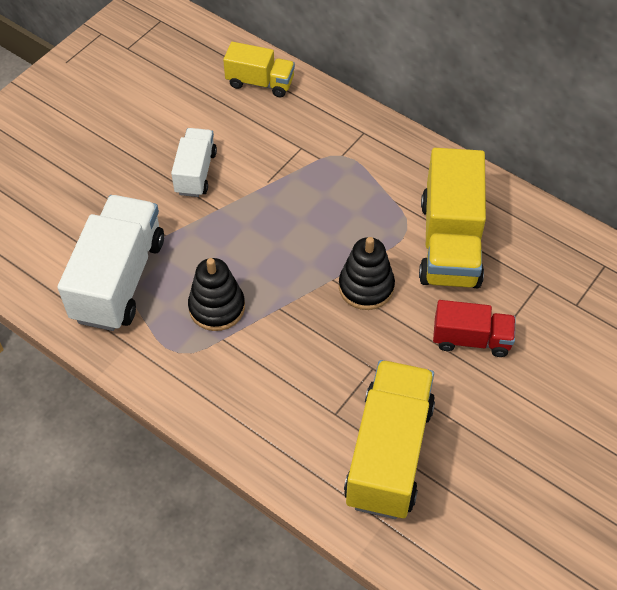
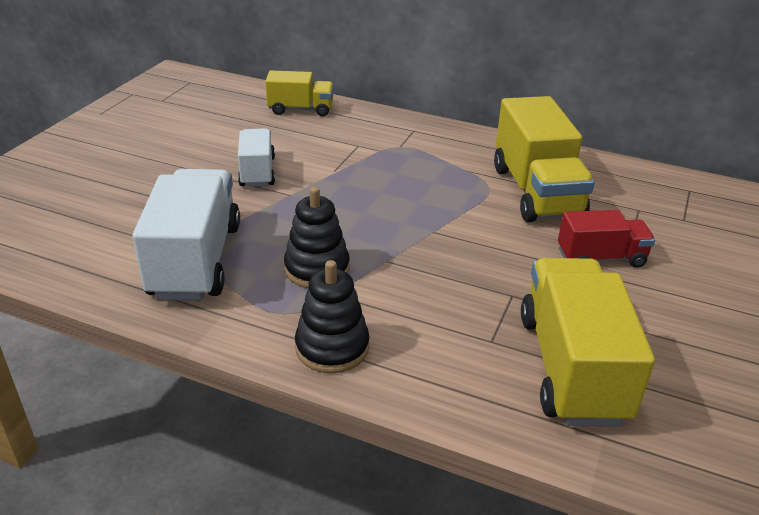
camera: 15 degrees left, 20 degrees down
black stacking toy [339,237,395,310] -> black stacking toy moved to [295,260,369,374]

